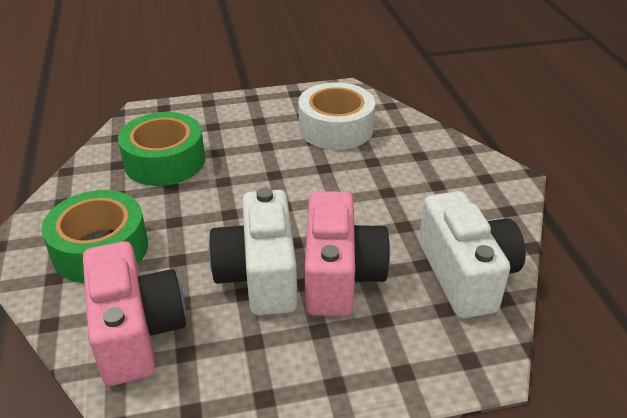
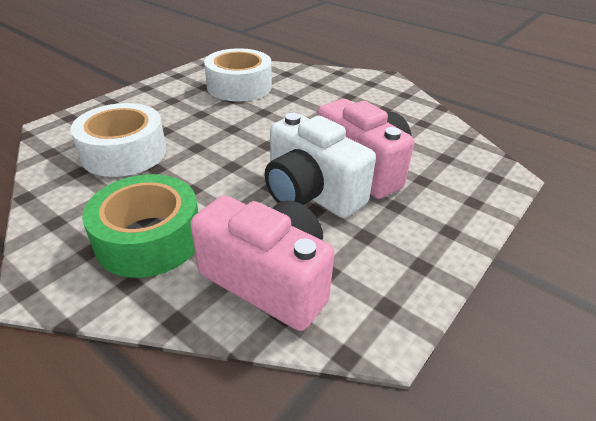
camera: 40 degrees left, 0 degrees up
green tape [118,112,205,186] -> white tape [70,103,166,177]
white camera [419,191,526,318] -> none

